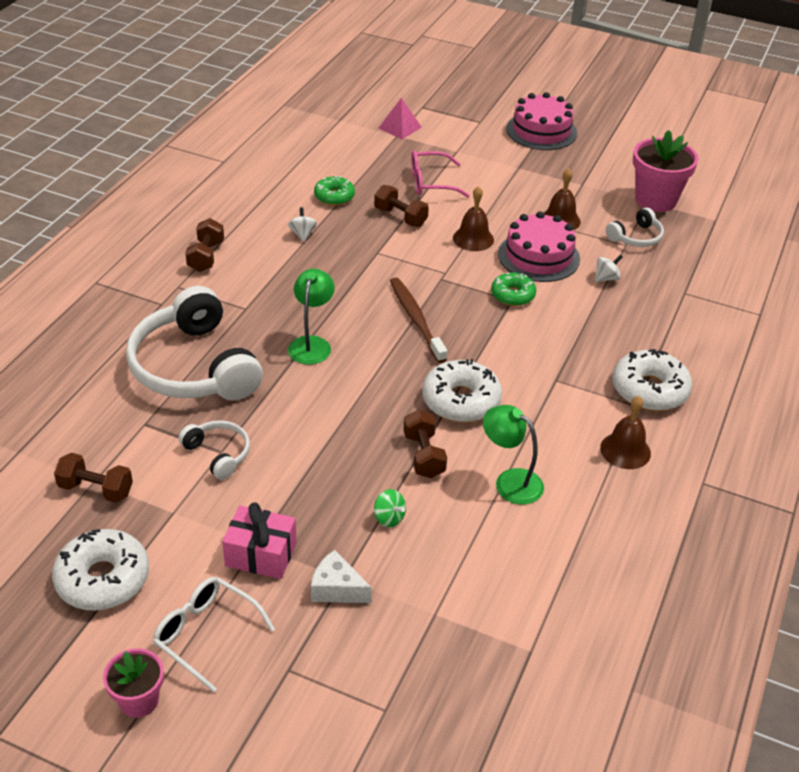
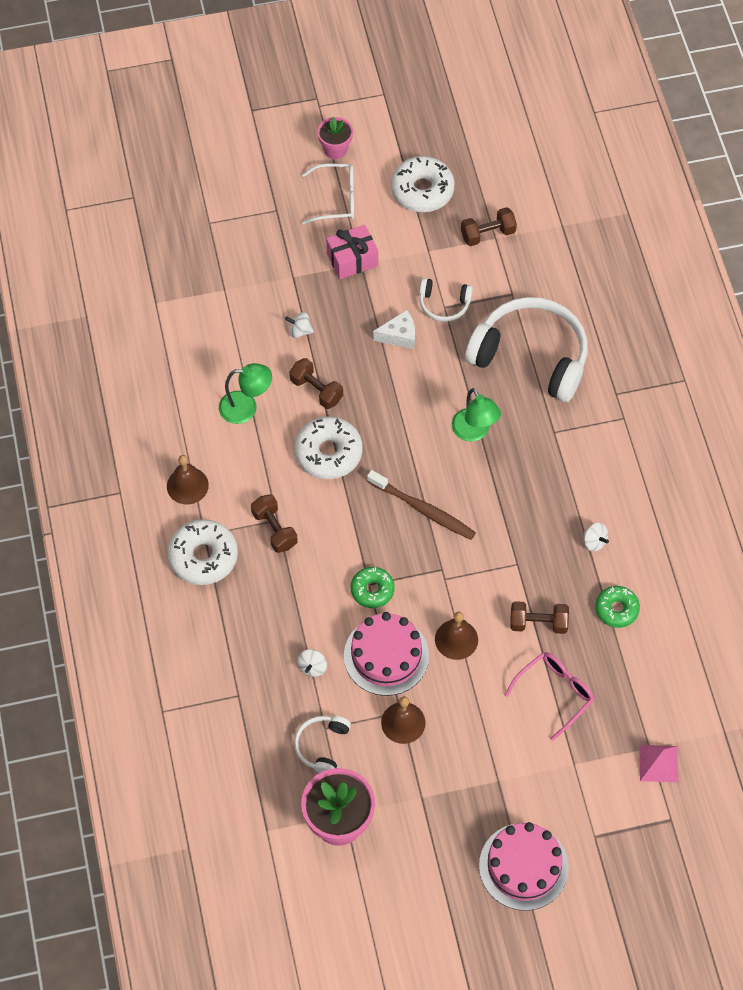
camera: 145 degrees right, 20 degrees up
brown dumbbell [185,218,224,272] -> brown dumbbell moved to [251,494,298,553]
white cheese [311,550,372,603] -> white cheese moved to [373,310,415,349]
green spinning top [374,489,406,527] -> white spinning top [285,312,314,338]

